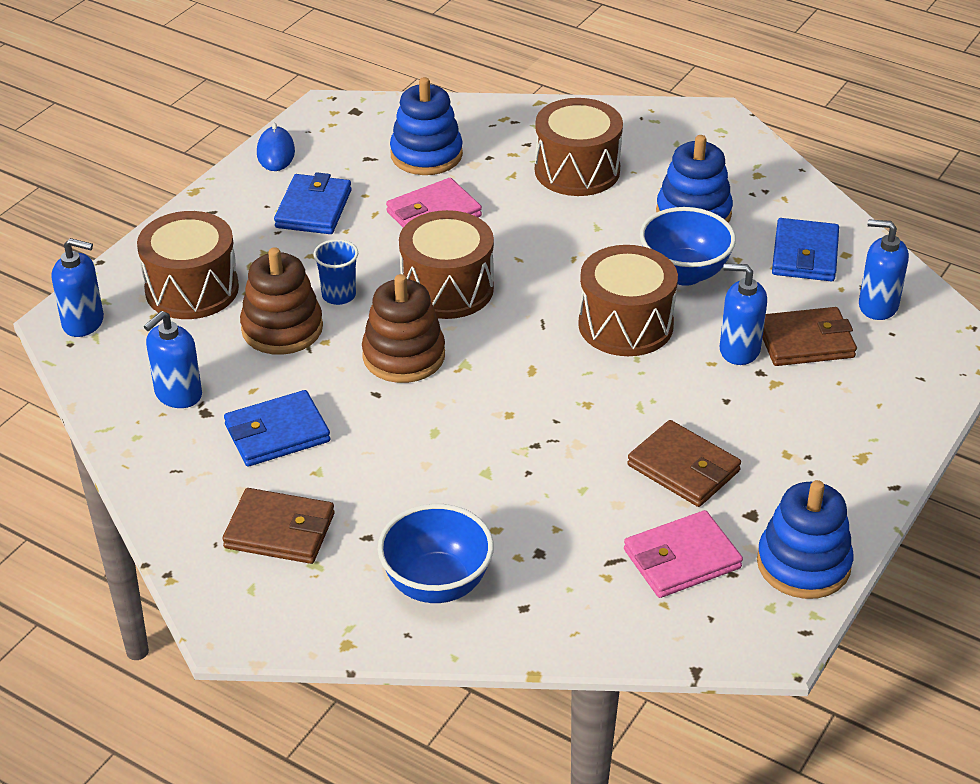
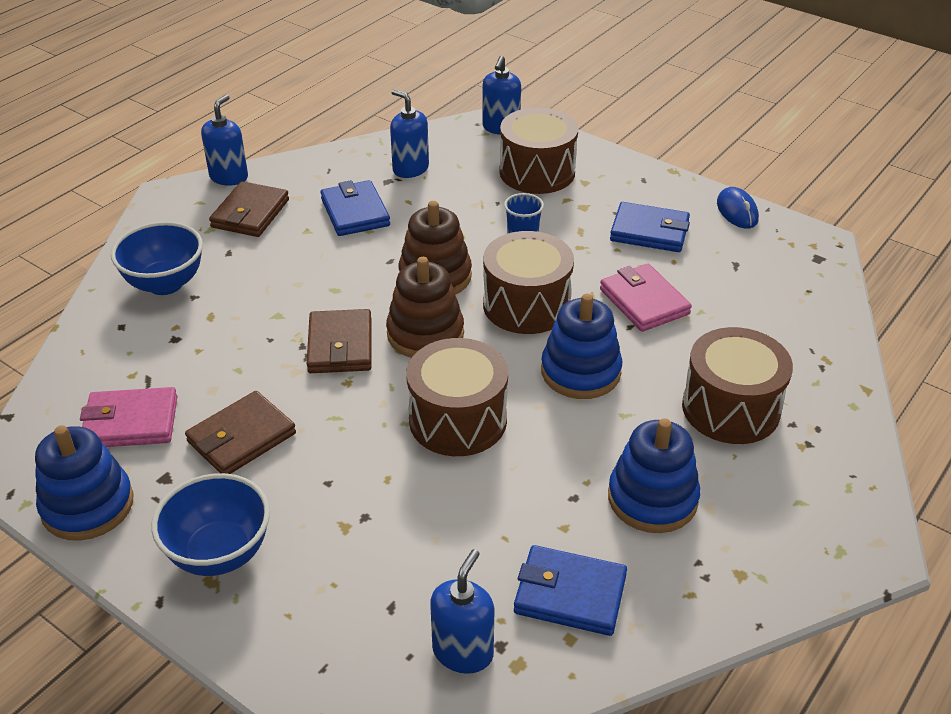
camera: 95 degrees right, 0 degrees up
brown stacking toy [240,247,323,355] -> brown stacking toy moved to [386,257,464,358]
blue mouse [257,123,295,171] -> blue mouse turned 75 degrees clockwise [717,187,759,229]
blue stacking toy [390,77,463,175] -> blue stacking toy moved to [541,294,622,399]
pink wallet [624,510,743,598] -> pink wallet turned 75 degrees counterclockwise [80,387,178,447]
blue bowl [640,207,736,286] -> blue bowl moved to [151,473,270,576]
blue soap dispenser [720,263,767,365] -> blue soap dispenser moved to [201,95,248,186]
brown wallet [762,307,857,366] -> brown wallet moved to [307,309,372,373]

